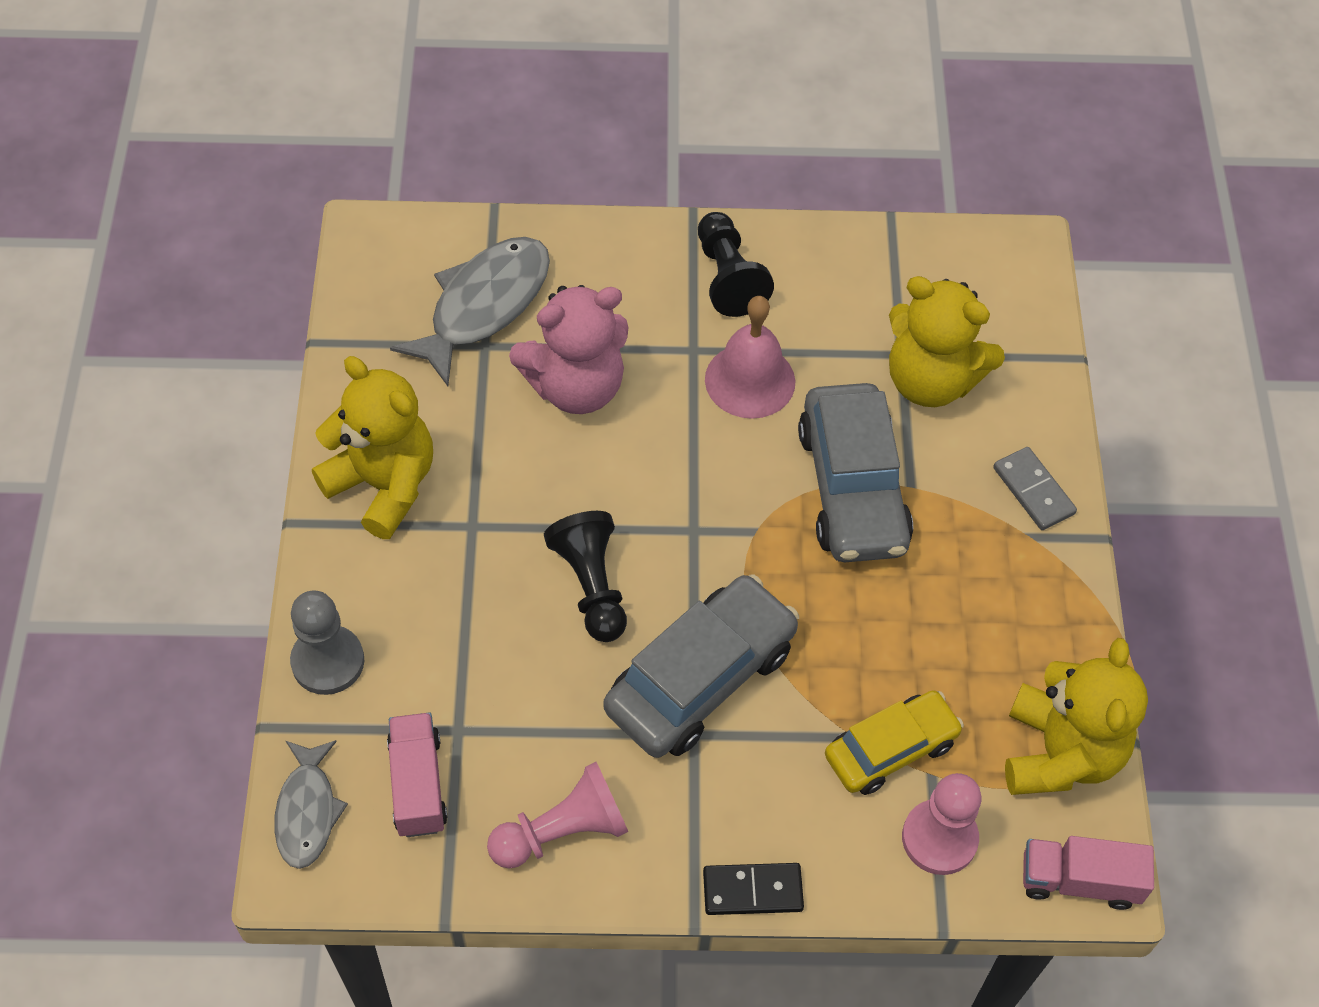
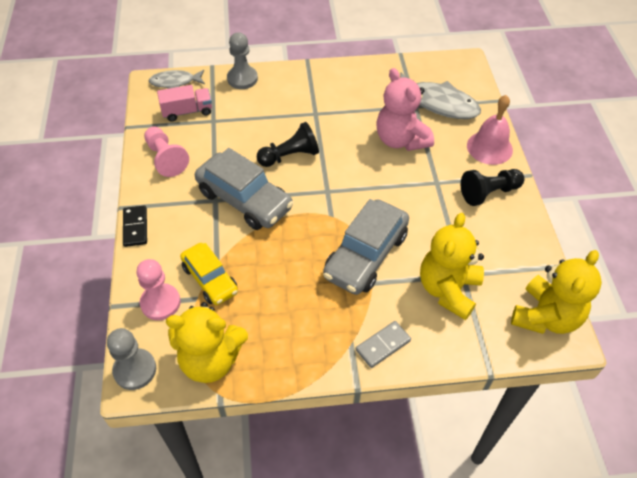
camera: 85 degrees right, 5 degrees down
yellow teddy bear [312,356,433,539] -> yellow teddy bear moved to [511,250,602,334]
pink bell [705,296,795,419] -> pink bell moved to [467,95,513,165]
grey car [798,383,913,562] -> grey car turned 45 degrees counterclockwise [323,199,409,295]
pink truck [1023,836,1154,910] -> grey pawn [107,328,156,390]

